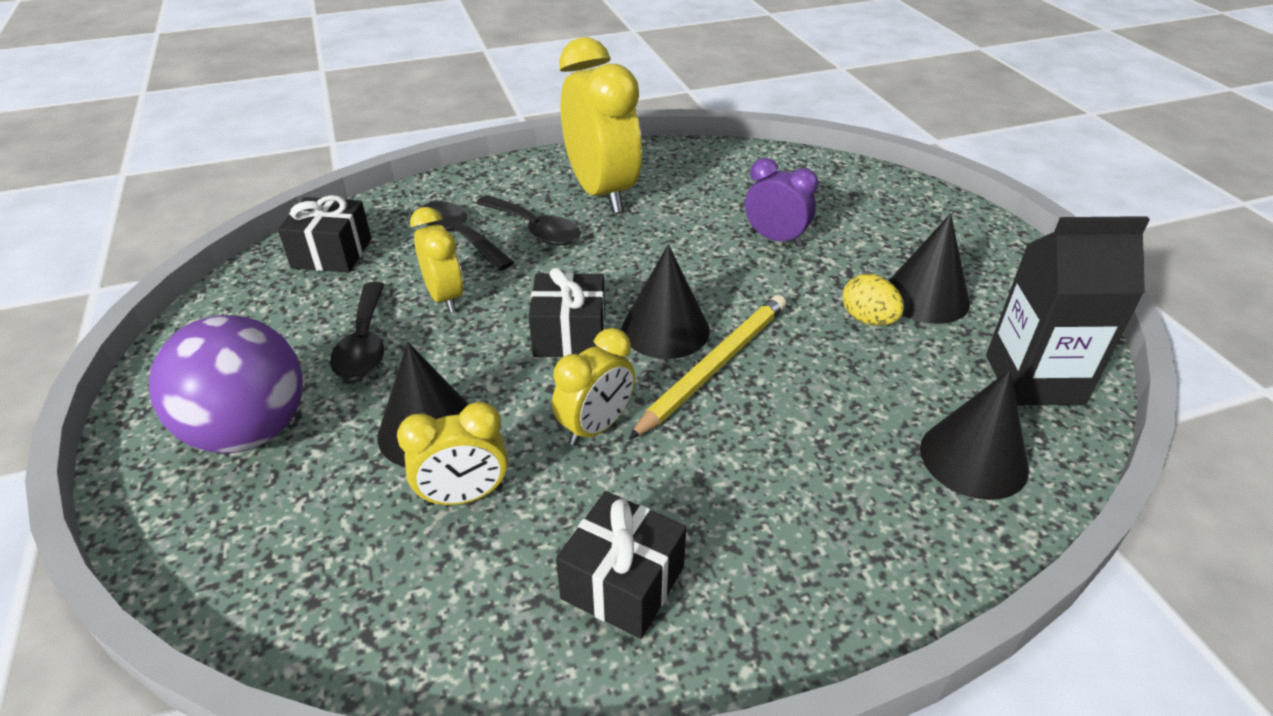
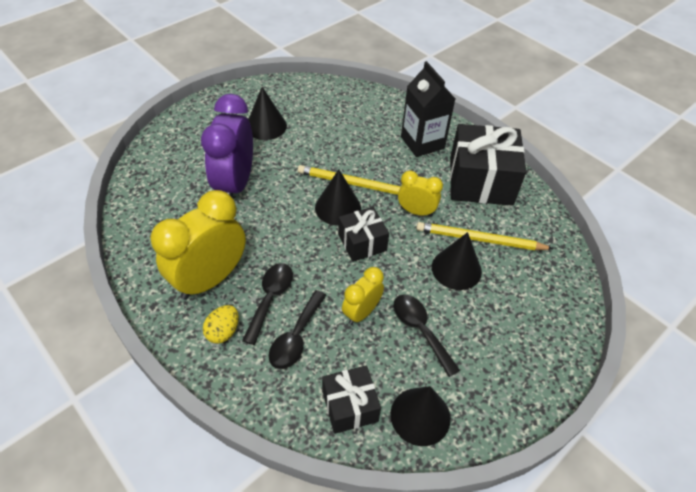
camera: 115 degrees left, 10 degrees up
purple ball [149,315,303,453] -> none
black spoon [330,282,384,380] -> black spoon turned 90 degrees counterclockwise [393,294,460,377]
yellow clock [397,402,508,506] -> yellow pencil [416,222,554,250]
black gift [556,491,687,639] -> black gift [450,124,526,206], size x1.79
purple clock [745,158,818,247] -> purple clock [201,94,253,198], size x1.86
yellow egg [842,274,904,326] -> yellow egg moved to [203,305,239,344]
black cone [920,370,1029,500] -> black cone moved to [390,386,451,446]
black carton [986,216,1150,405] -> black carton moved to [401,61,455,157]

